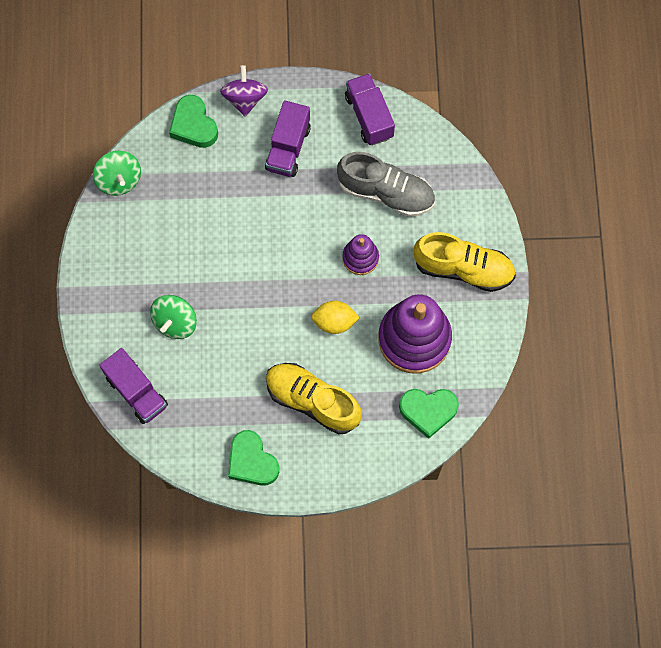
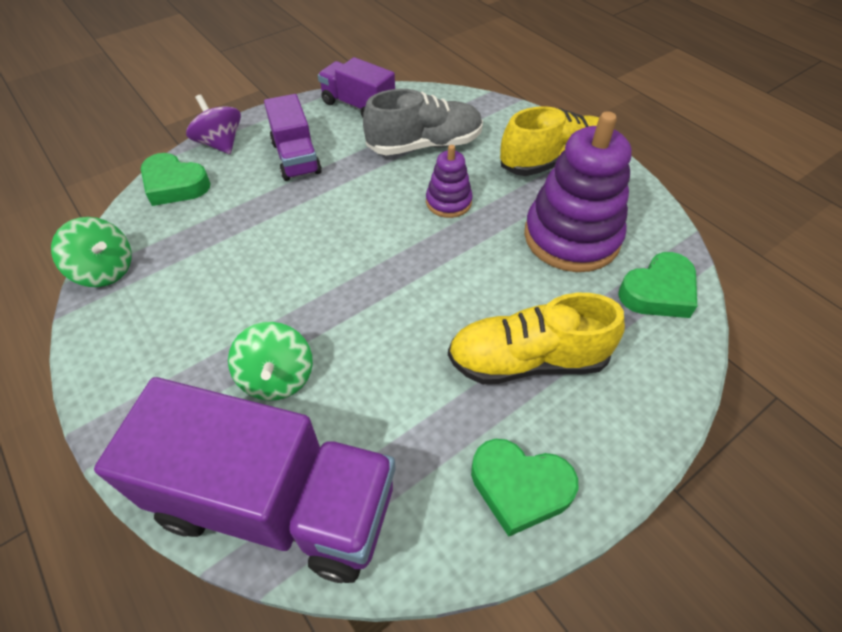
camera: 35 degrees left, 20 degrees down
purple truck [99,348,168,424] -> purple truck [94,377,396,583], size x1.80
yellow lemon [311,301,360,334] -> none

